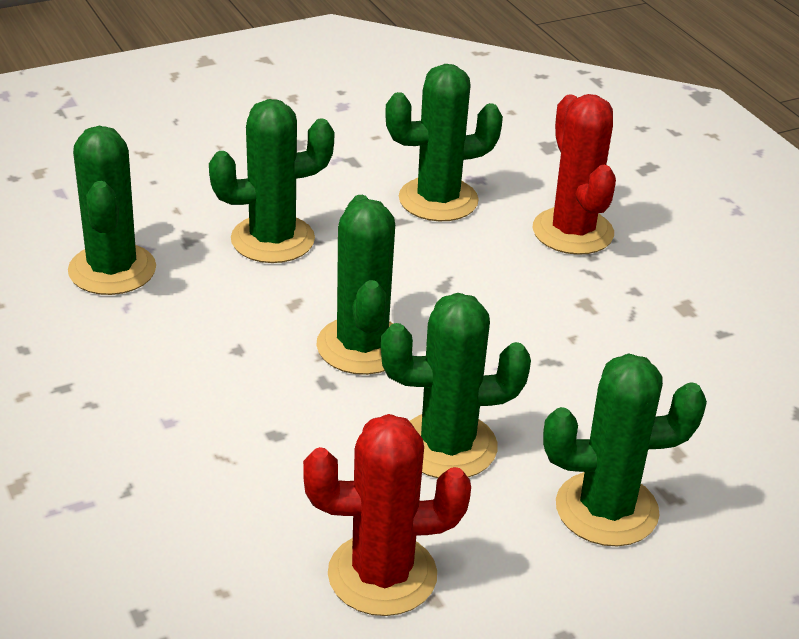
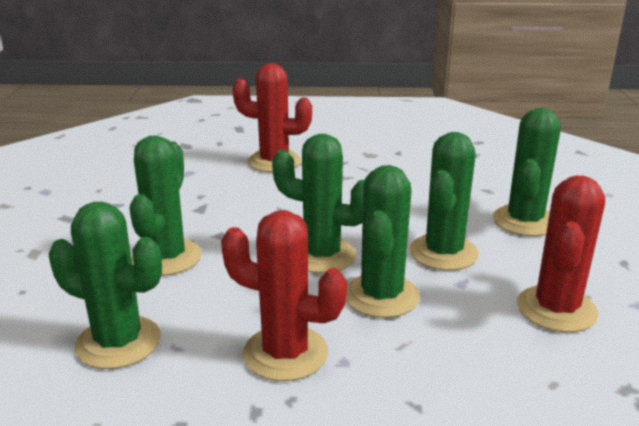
camera: 60 degrees left, 10 degrees down
green cactus [385,64,503,221] -> green cactus moved to [346,165,420,318]
none -> red cactus [221,210,347,381]

